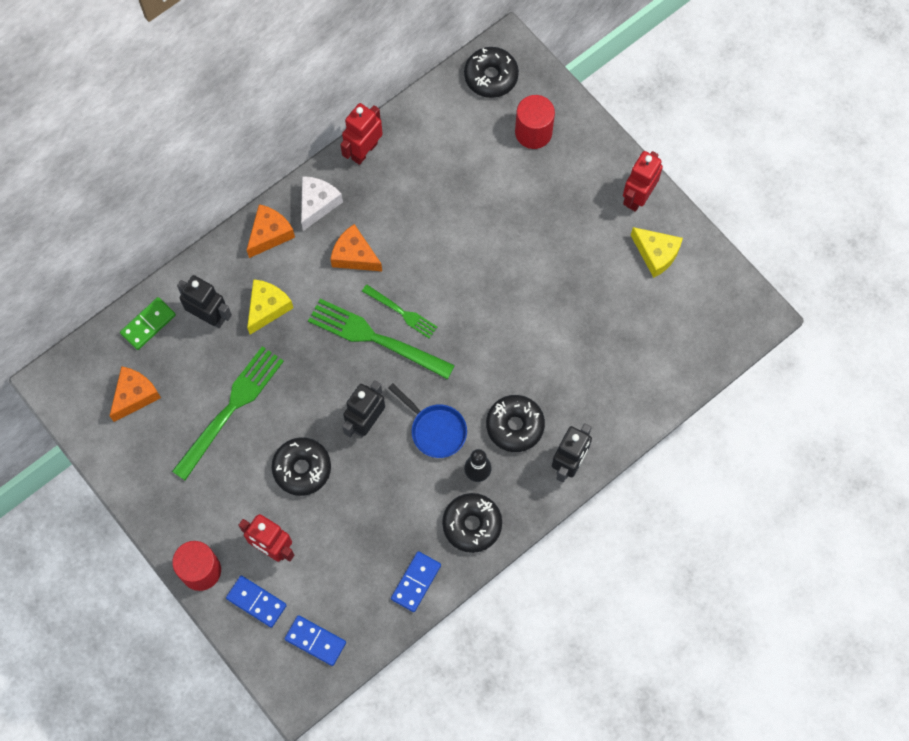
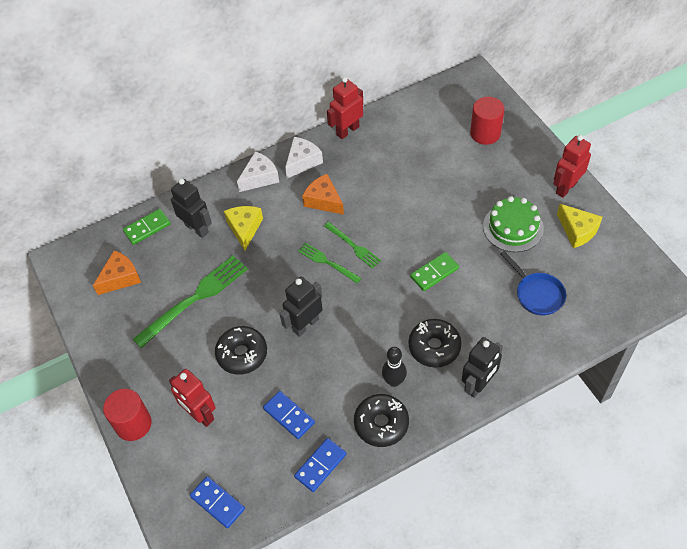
camera: 15 degrees right, 15 degrees down
blue domino [226,576,287,628] -> blue domino moved to [263,391,315,439]
orange cheese [247,204,295,258] -> white cheese [237,151,279,192]
yellow cheese [247,279,293,335] -> yellow cheese turned 45 degrees counterclockwise [224,206,263,251]
green fork [308,299,455,379] -> green fork [298,243,361,283], size x0.55
blue pan [388,383,467,458] -> blue pan moved to [500,251,566,316]
black donut [464,47,519,98] -> none
none -> green domino [410,252,459,291]
none -> green cake [483,196,544,252]

